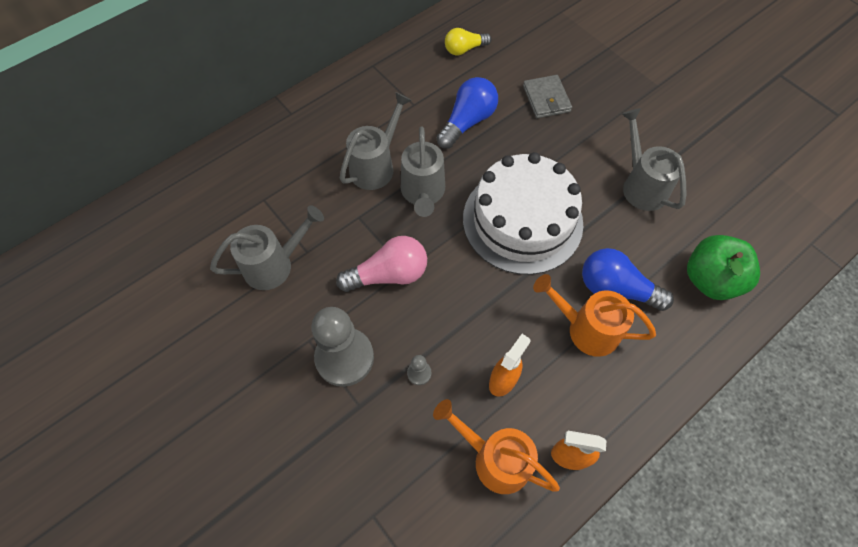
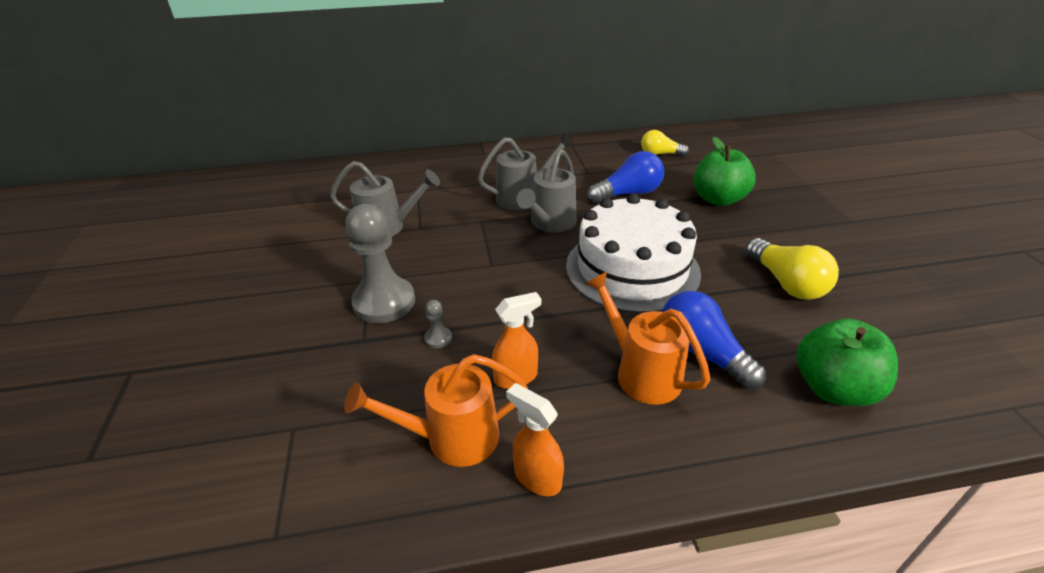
camera: 30 degrees right, 25 degrees down
pink light bulb [336,236,427,292] -> none
orange watering can [433,399,560,494] -> orange watering can turned 75 degrees counterclockwise [344,354,528,467]
grey wallet [523,75,572,118] -> green apple [693,137,756,206]
grey watering can [622,108,686,211] -> yellow light bulb [745,238,839,300]

